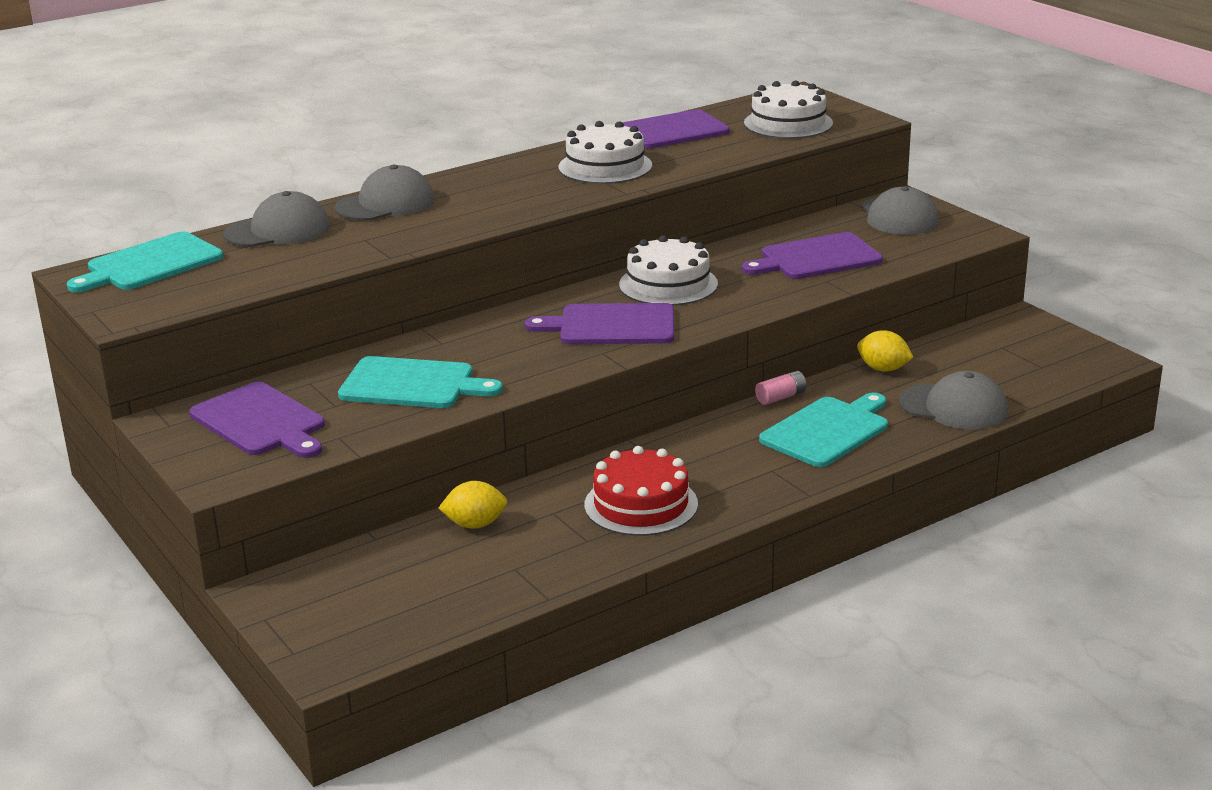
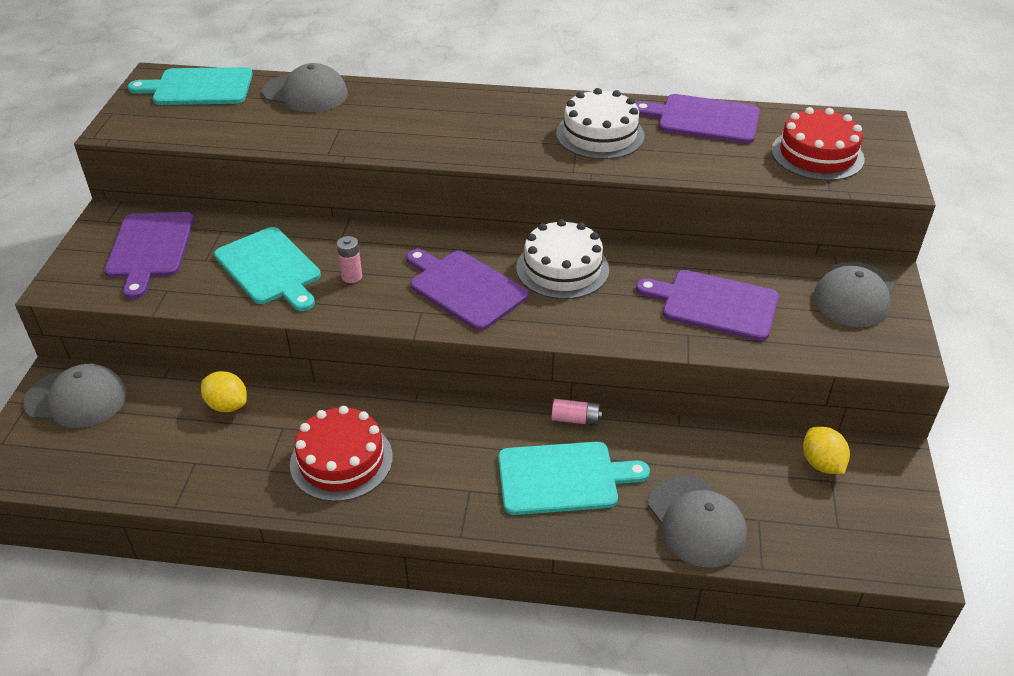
camera: 40 degrees right, 15 degrees up
grey cap [335,165,435,221] -> grey cap moved to [23,364,127,428]
white cake [744,80,833,139] -> red cake [771,107,865,181]
yellow lemon [857,330,913,371] -> yellow lemon moved to [803,427,850,474]
none -> pink battery [337,236,362,283]

